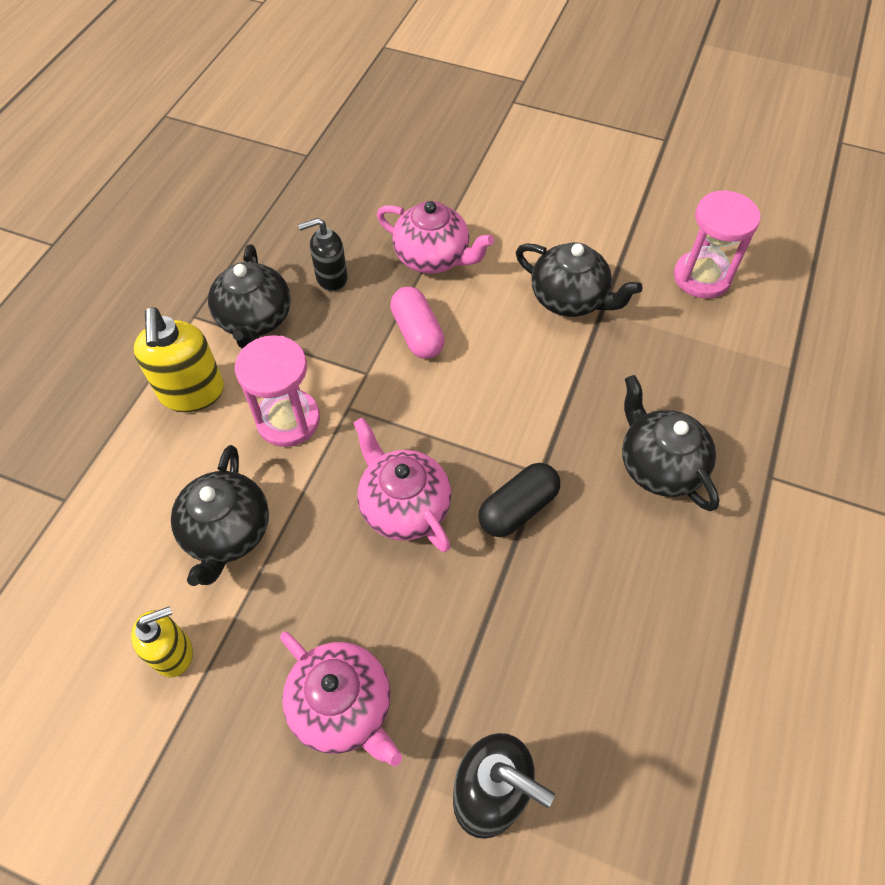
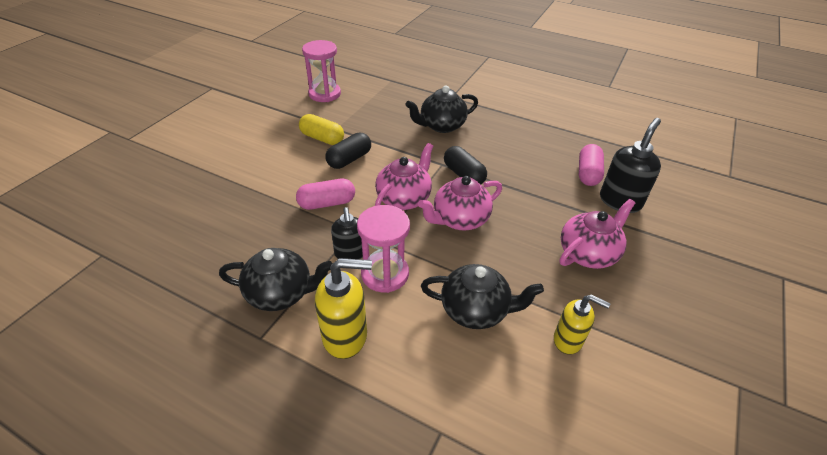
camera: 85 degrees left, 15 degrees down
yellow soap dispenser [131,606,193,677] -> yellow soap dispenser turned 135 degrees clockwise [554,295,611,355]
black soap dispenser [298,218,348,291] -> black soap dispenser moved to [331,207,363,259]
pink teapot [377,201,494,274] -> pink teapot moved to [375,143,433,210]
black teapot [516,242,642,317] -> yellow capsule [299,114,344,145]
none -> black capsule [325,133,371,169]
none -> pink capsule [579,144,604,186]

